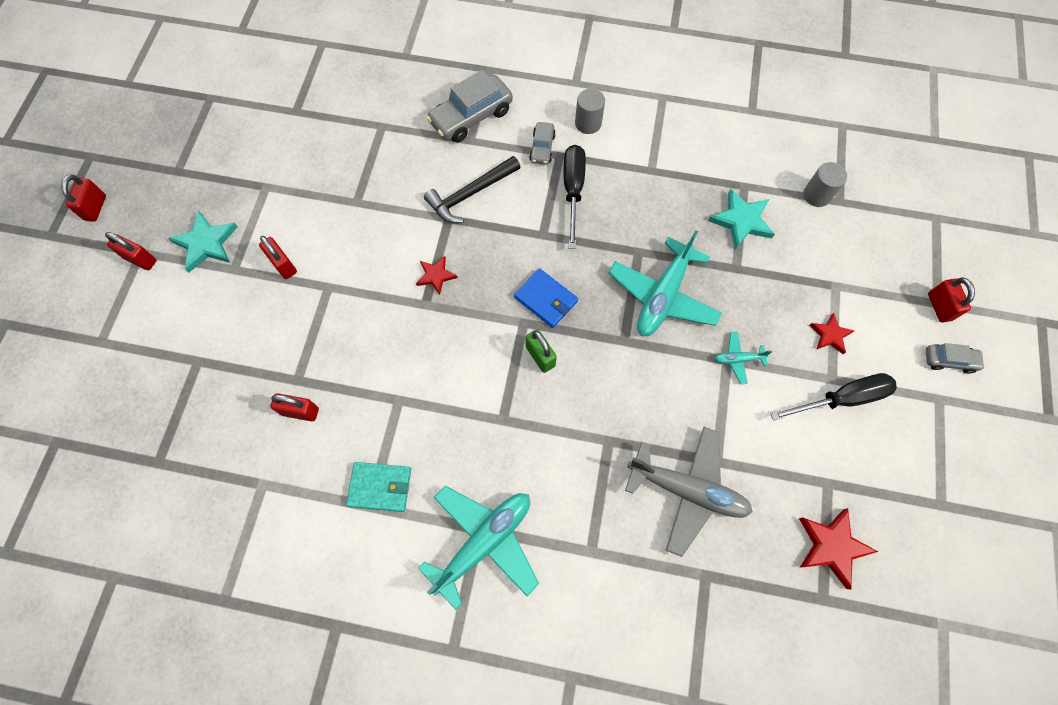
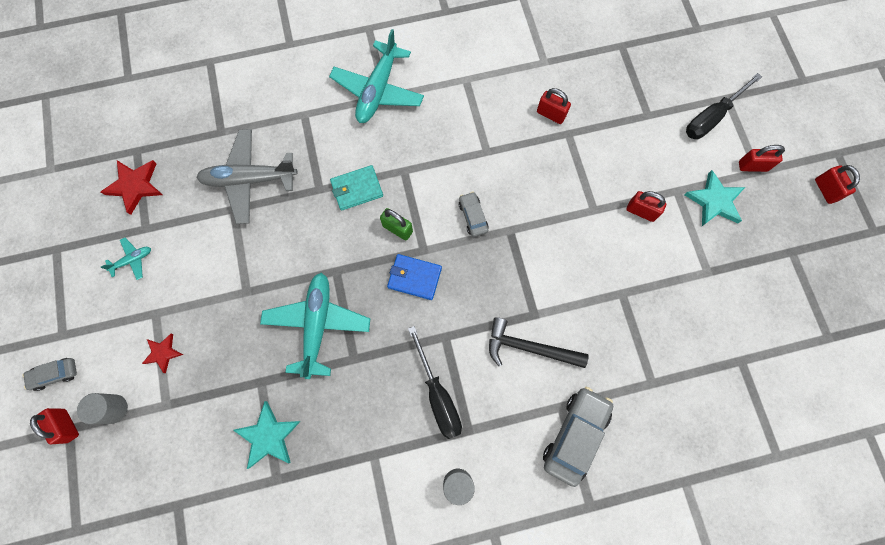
camera: 155 degrees right, 5 degrees up
red padlock [270,393,319,421] -> red padlock turned 45 degrees clockwise [537,88,571,124]
turquoise wallet [346,462,411,512] -> turquoise wallet moved to [330,165,383,211]
red star [416,256,458,295] -> none
black hammer [424,156,520,223] -> black hammer turned 105 degrees counterclockwise [489,317,588,368]
grey car [529,122,556,165] -> grey car moved to [459,192,489,237]
turquoise plane [715,332,772,384] -> turquoise plane moved to [101,238,151,280]
black screwdriver [770,373,897,421] -> black screwdriver moved to [686,73,762,139]
grey cylinder [803,162,847,207] -> grey cylinder moved to [77,393,128,424]

